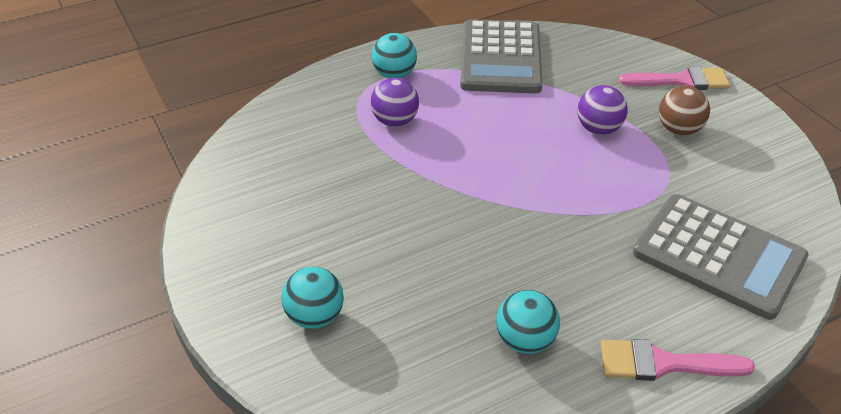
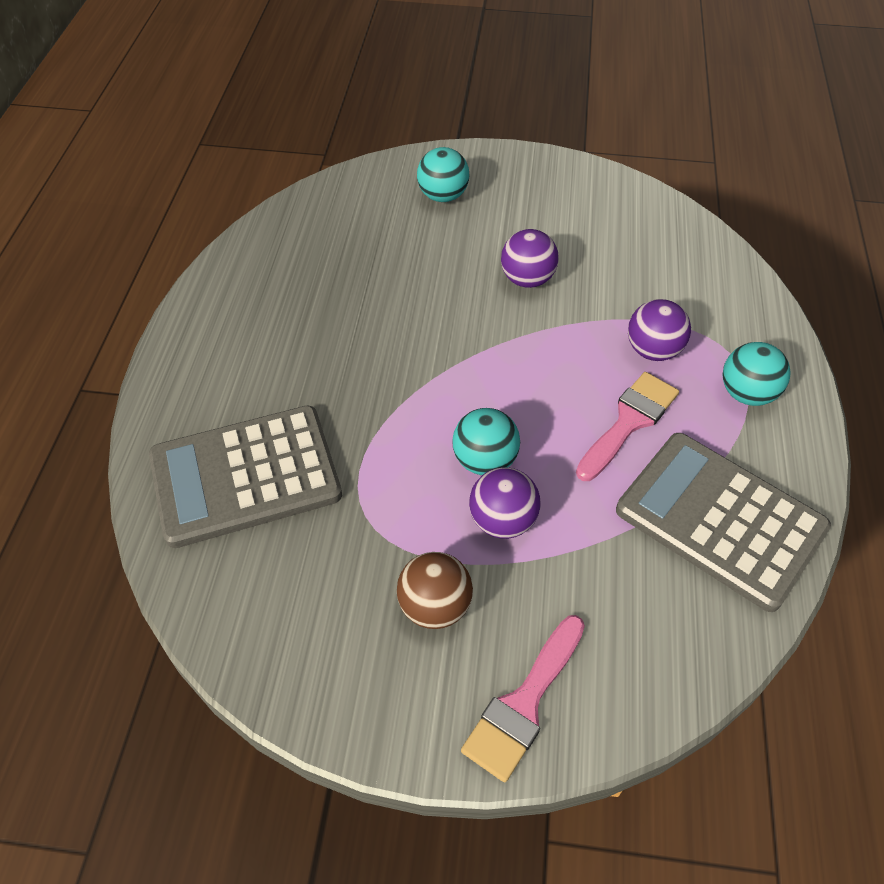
camera: 125 degrees right, 10 degrees up
turquoise ball [496,290,560,354] -> turquoise ball moved to [452,408,520,475]
pink brush [601,339,755,381] -> pink brush moved to [576,372,679,481]
none -> purple ball [501,229,559,288]

